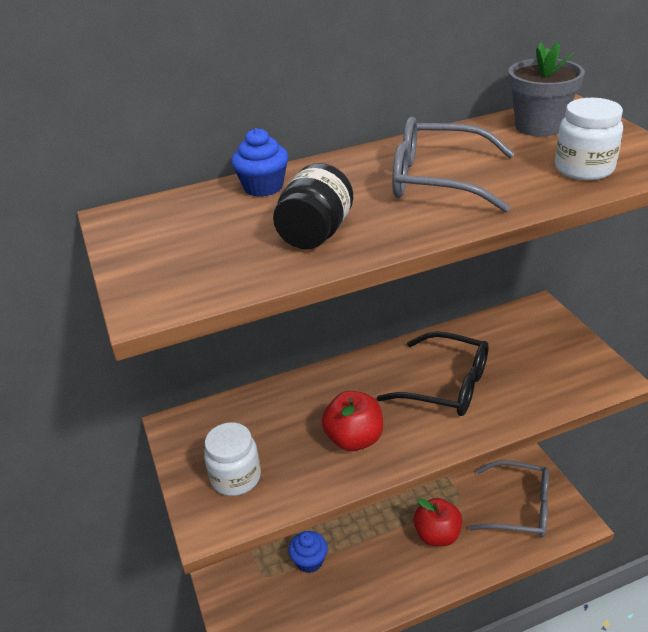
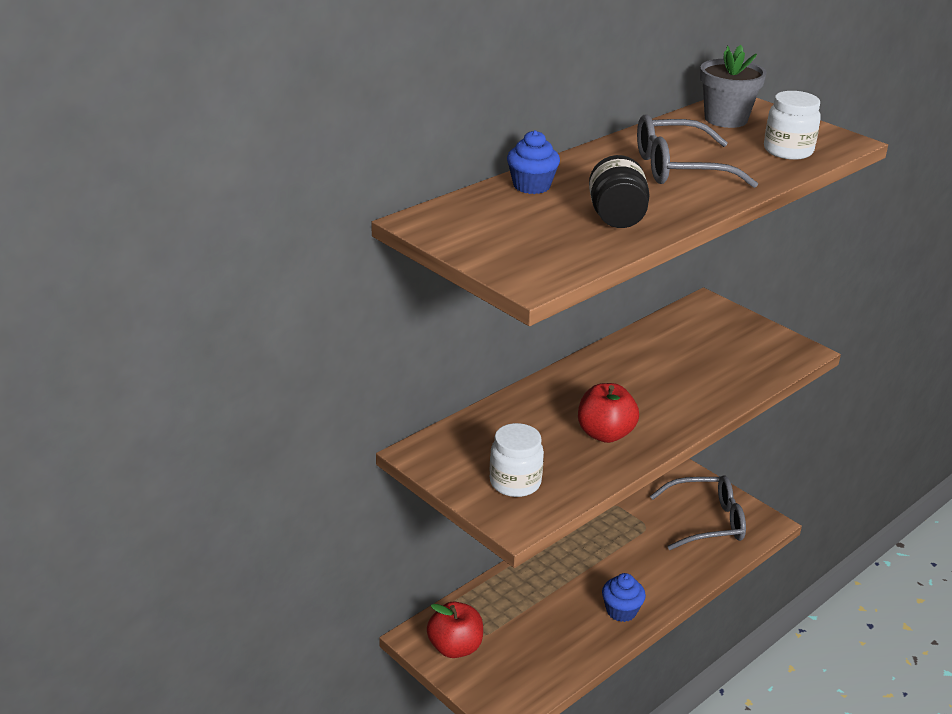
camera: 25 degrees left, 5 degrees down
blue cupcake [289,531,328,573] -> blue cupcake moved to [602,573,646,622]
black glasses [377,331,489,416] -> none
red apple [413,498,462,546] -> red apple moved to [427,602,483,658]

